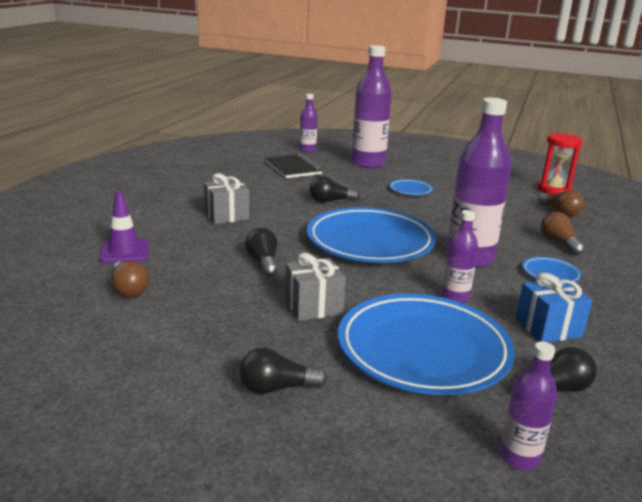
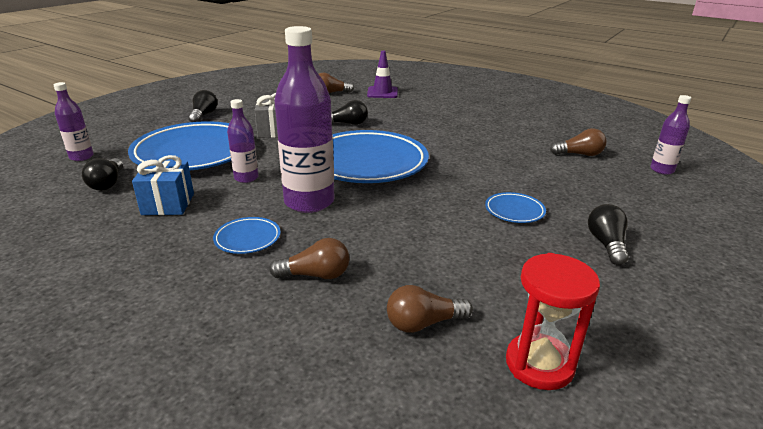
camera: 105 degrees right, 5 degrees up
grey gift [204,173,249,224] -> none
black notebook [265,154,323,178] -> brown light bulb [550,128,607,156]
black light bulb [310,176,360,202] -> black light bulb moved to [588,204,629,265]
purple bottle [351,45,392,168] -> none

